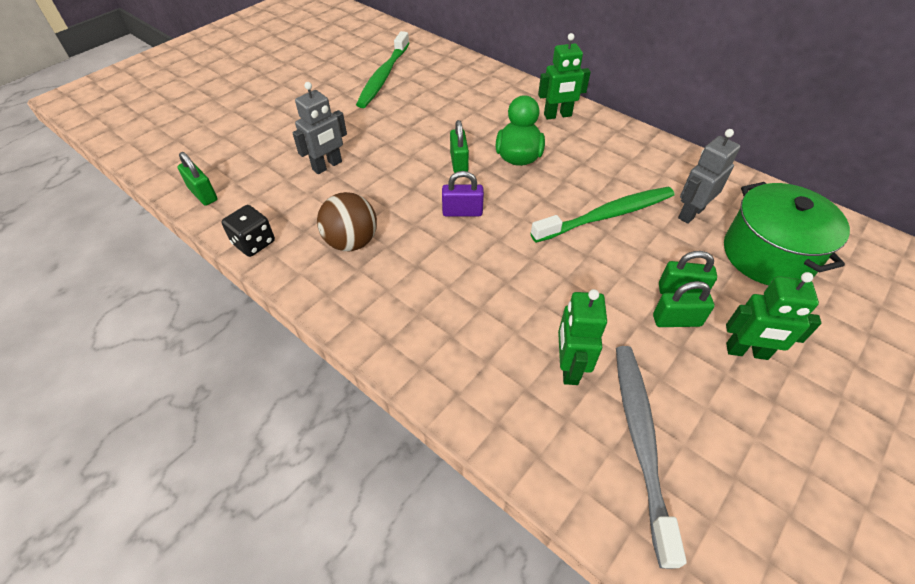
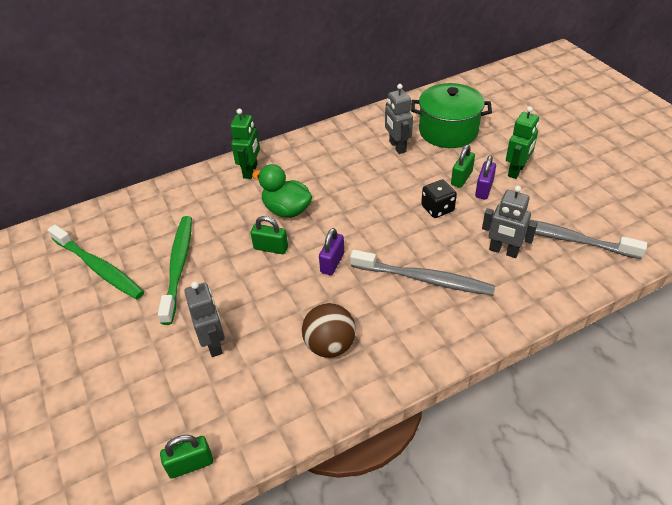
camera: 65 degrees left, 5 degrees down
black dice [222,205,275,257] -> black dice moved to [421,180,457,218]
green toothbrush [531,187,675,243] -> green toothbrush moved to [158,216,192,325]
green robot [558,289,607,385] -> grey robot [482,185,538,258]
green padlock [653,281,715,327] -> purple padlock [475,155,496,200]
none -> grey toothbrush [350,250,495,295]

